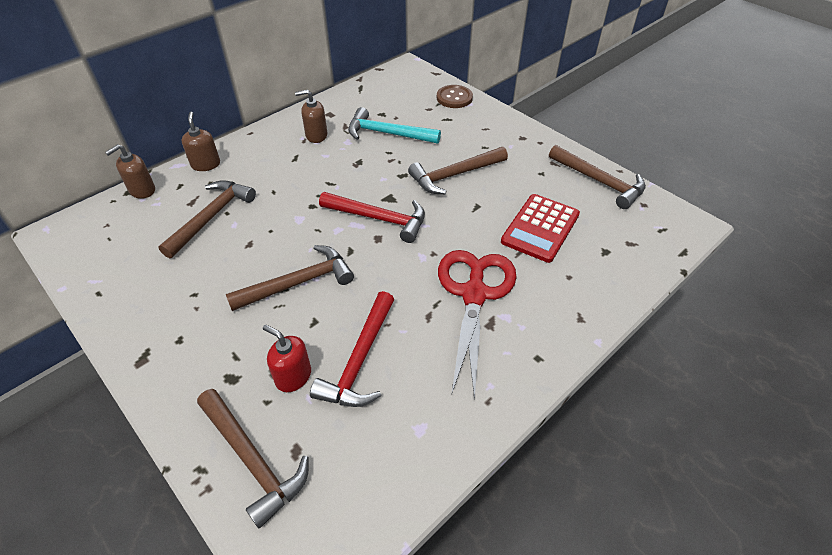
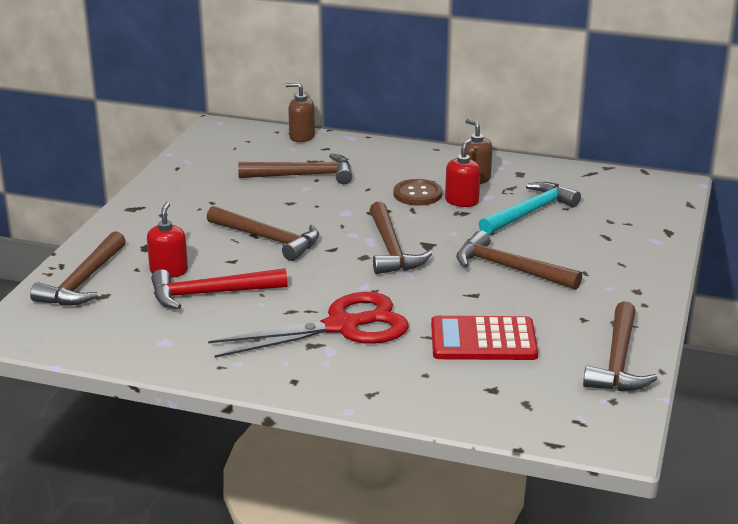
camera: 60 degrees right, 20 degrees down
brown soap dispenser [181,112,220,171] -> none
red hammer [319,192,425,243] -> brown hammer [370,202,432,274]
turquoise hammer [348,107,441,144] -> turquoise hammer turned 60 degrees clockwise [479,182,581,235]
brown button [437,85,473,108] -> brown button moved to [394,179,442,206]
none -> red soap dispenser [445,138,481,207]

